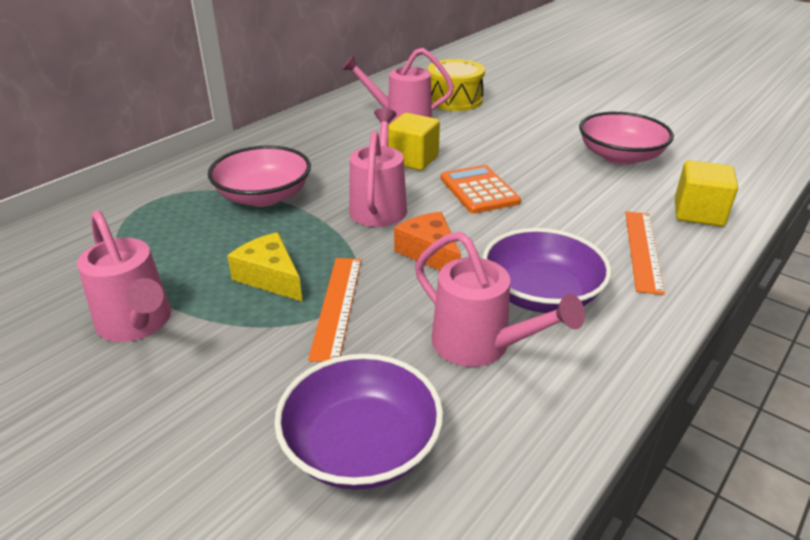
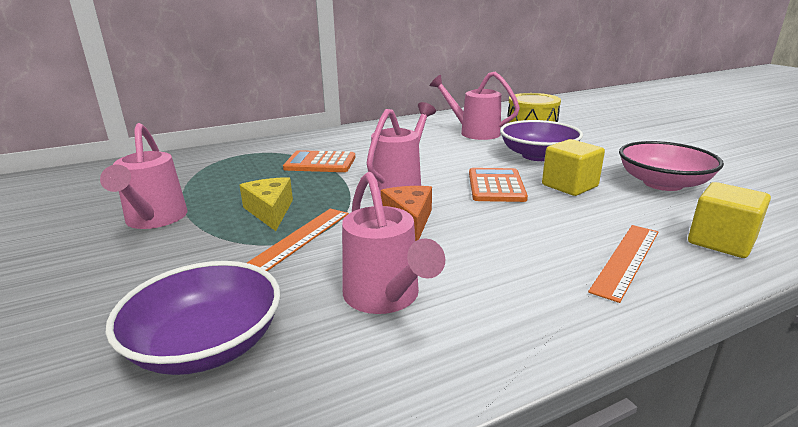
camera: 25 degrees right, 10 degrees down
pink bowl [208,146,311,207] -> orange calculator [283,150,355,172]
yellow cube [388,113,440,171] -> yellow cube moved to [542,139,605,196]
purple bowl [482,228,612,313] -> purple bowl moved to [500,120,583,161]

